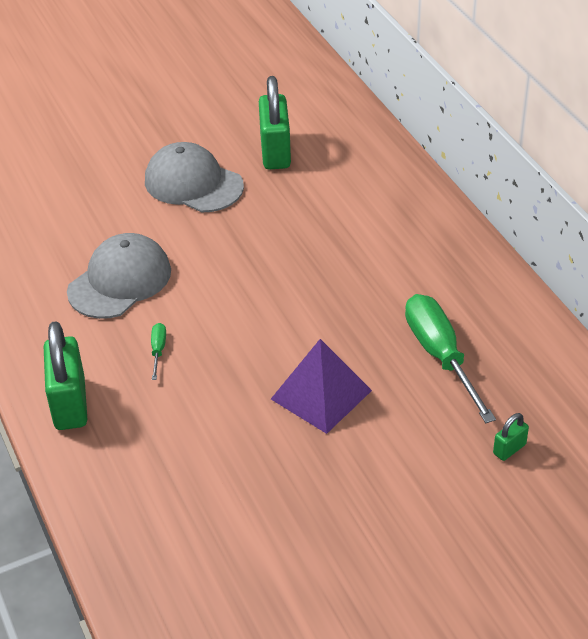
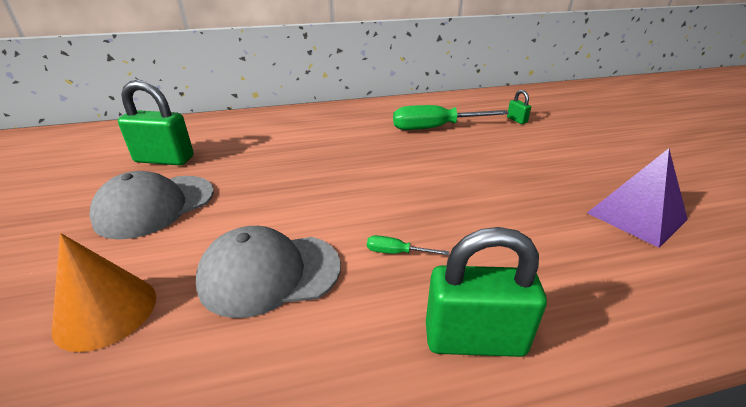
camera: 80 degrees left, 10 degrees down
grey cap [67,233,171,319] -> grey cap turned 60 degrees counterclockwise [196,226,341,318]
purple pyramid [271,339,372,434] -> purple pyramid moved to [587,149,688,248]
none -> orange cone [52,233,156,352]

